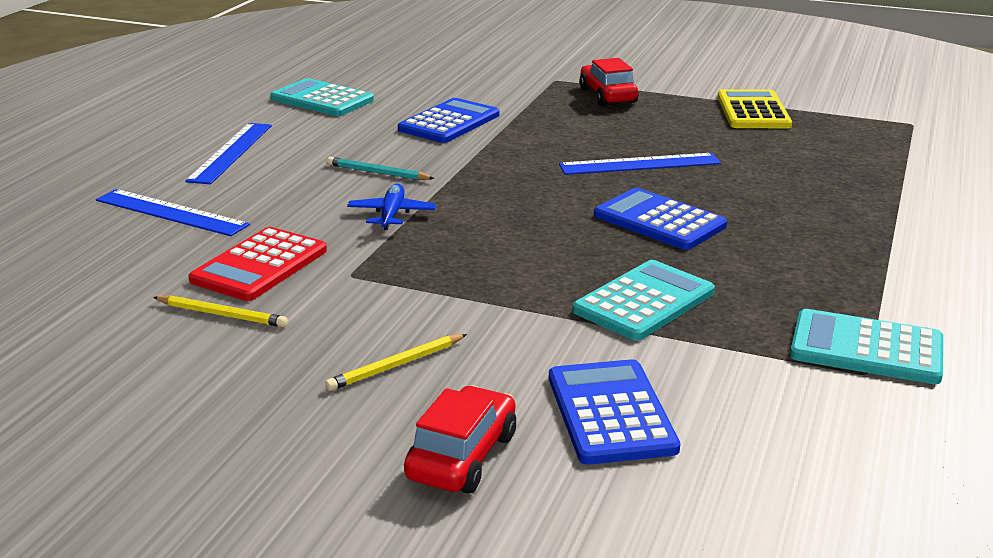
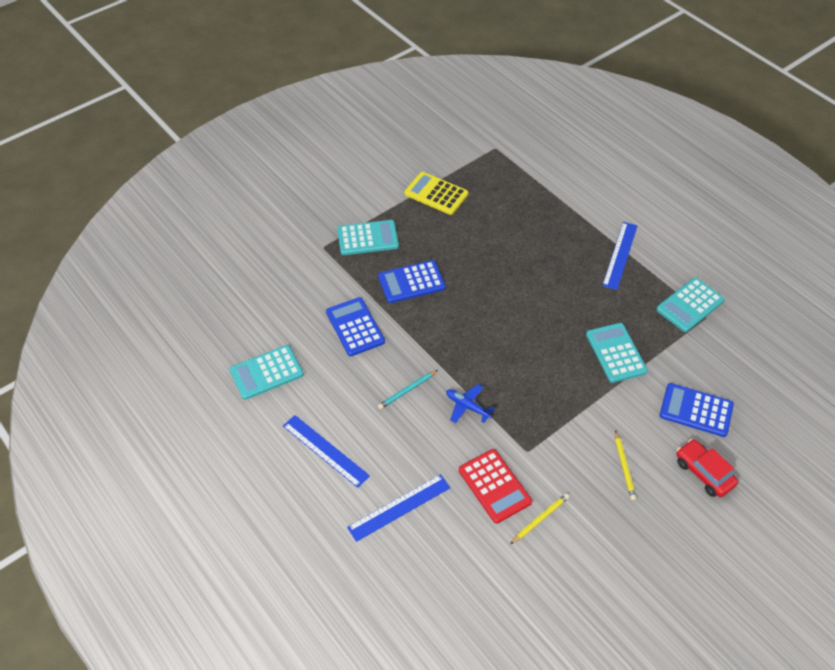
camera: 60 degrees left, 25 degrees up
blue ruler [559,153,721,175] -> blue ruler moved to [602,222,638,290]
red car [579,58,638,106] -> turquoise calculator [337,220,399,255]
blue calculator [594,188,727,250] -> blue calculator moved to [378,260,446,303]

